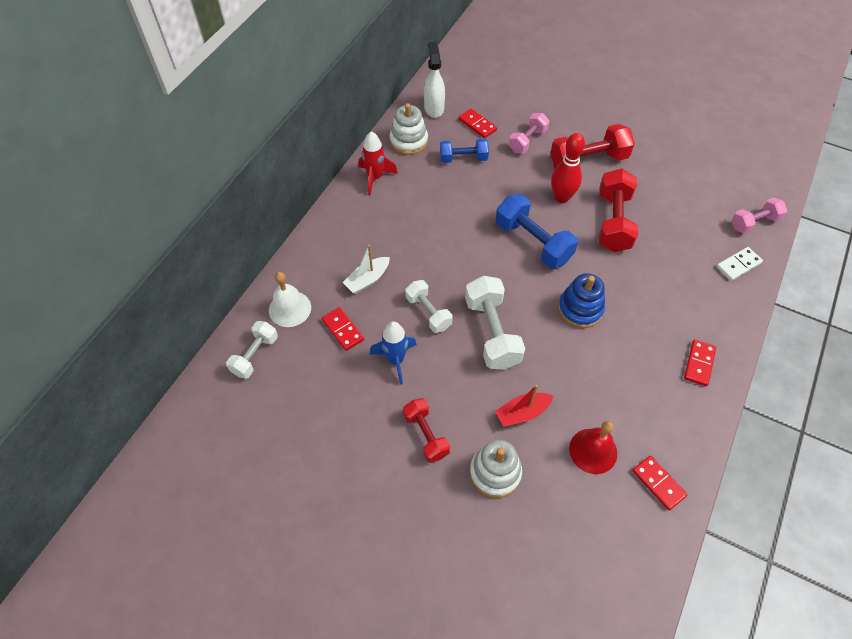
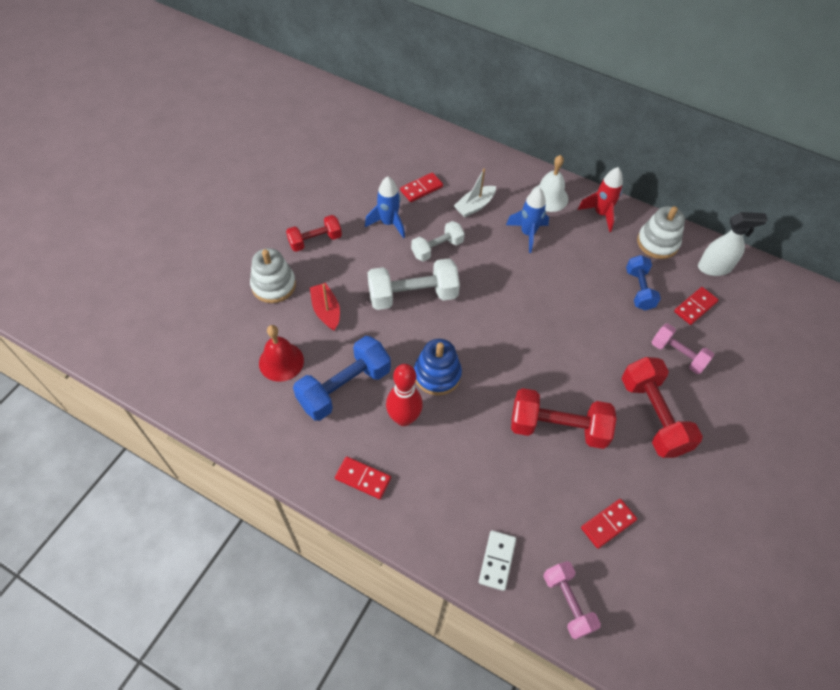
camera: 90 degrees right, 0 degrees up
white dumbbell [226,321,278,379] -> none
white bell [269,272,311,327] -> white bell moved to [532,155,568,212]
white boat [343,245,390,294] -> white boat turned 90 degrees counterclockwise [454,168,496,217]
blue dumbbell [496,194,578,269] -> blue dumbbell moved to [293,336,391,421]
red bowling pin [551,133,585,203] -> red bowling pin moved to [386,364,423,426]
red domino [632,455,688,511] -> red domino moved to [581,499,637,549]
white domino [717,247,763,281] -> white domino turned 45 degrees clockwise [479,530,516,591]
none -> blue rocket [506,188,549,253]

